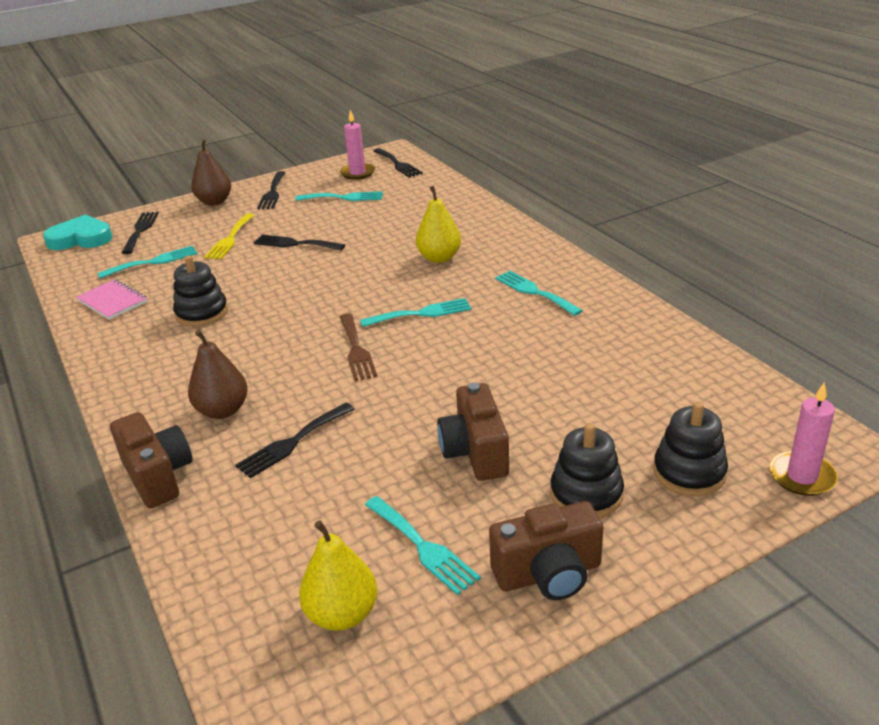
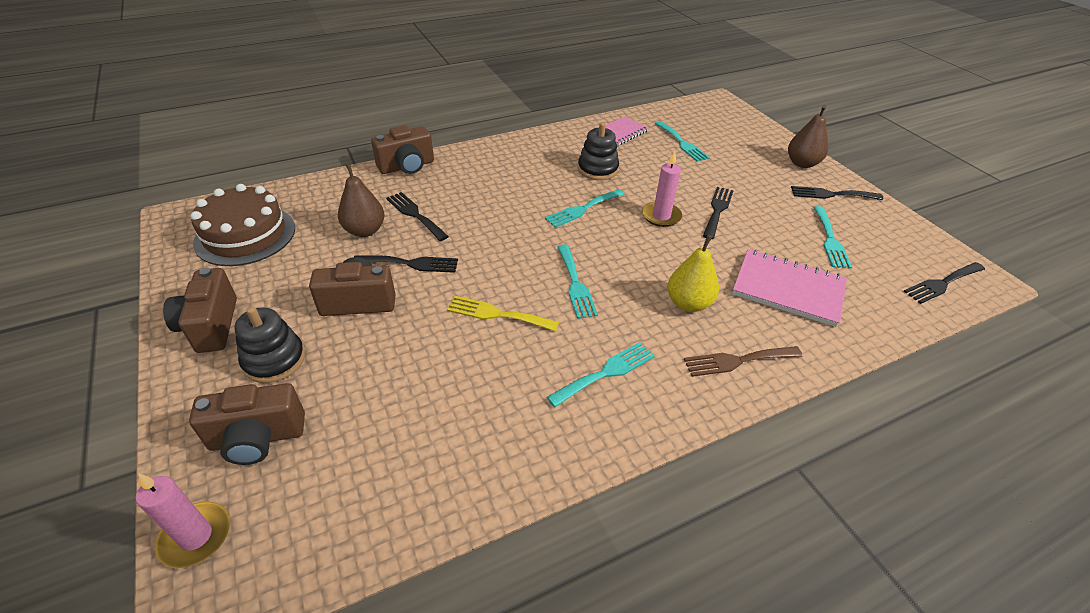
camera: 90 degrees right, 10 degrees up
turquoise heart [43,215,112,250] -> none
black fork [122,212,159,254] -> black fork moved to [354,255,458,273]
brown pear [188,330,248,419] -> brown pear moved to [338,164,384,237]
yellow fork [204,213,255,259] -> yellow fork moved to [447,296,559,331]
yellow pear [299,520,377,631] -> brown cake [191,184,295,266]
pink candle [340,110,375,180] -> pink candle moved to [642,151,682,227]
brown fork [340,314,377,381] -> brown fork moved to [684,346,803,377]
turquoise fork [365,496,481,595] -> turquoise fork moved to [545,189,624,228]
black stacking toy [654,402,728,496] -> brown camera [189,383,305,465]
none -> pink notebook [732,249,847,327]

